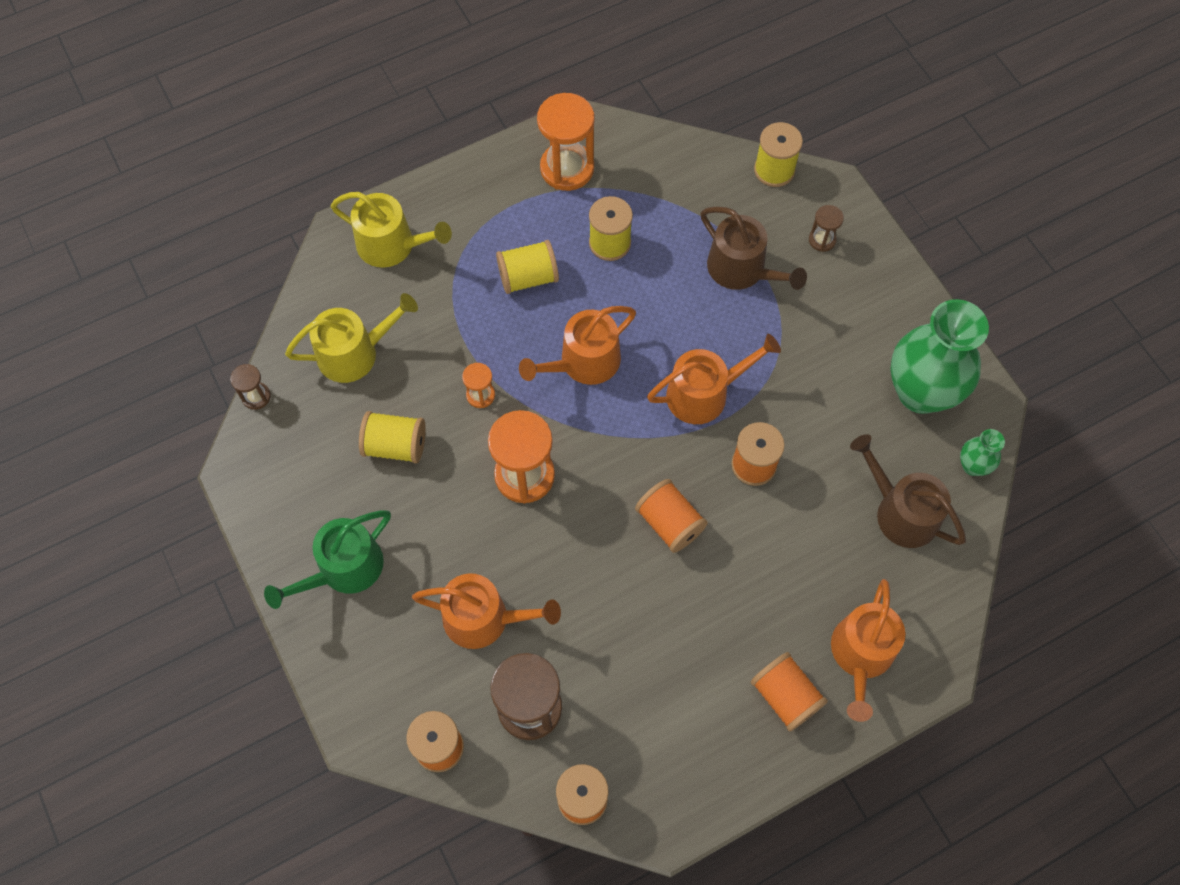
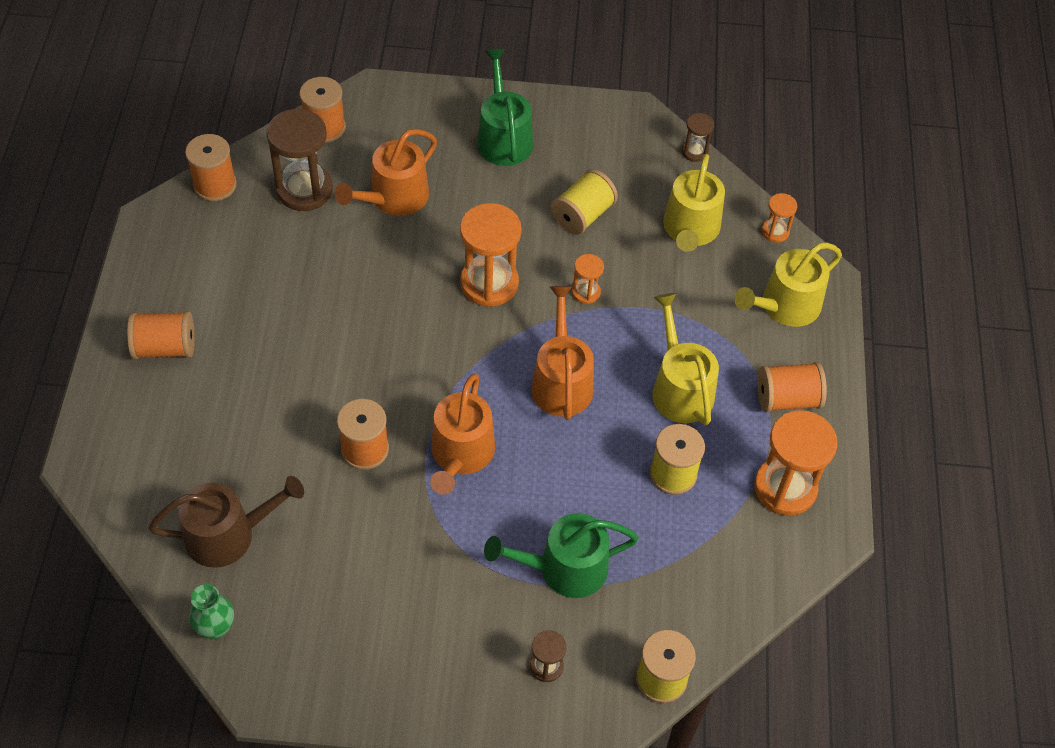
camera: 120 degrees right, 10 degrees down
yellow spool [496,240,559,294] -> yellow watering can [652,293,719,425]
orange spool [635,479,708,553] -> orange spool moved to [758,362,827,412]
brown watering can [701,207,807,290] -> green watering can [484,513,639,598]
orange watering can [831,579,905,722] -> none
green vase [890,299,989,414] -> none
none -> orange hourglass [762,193,797,243]

